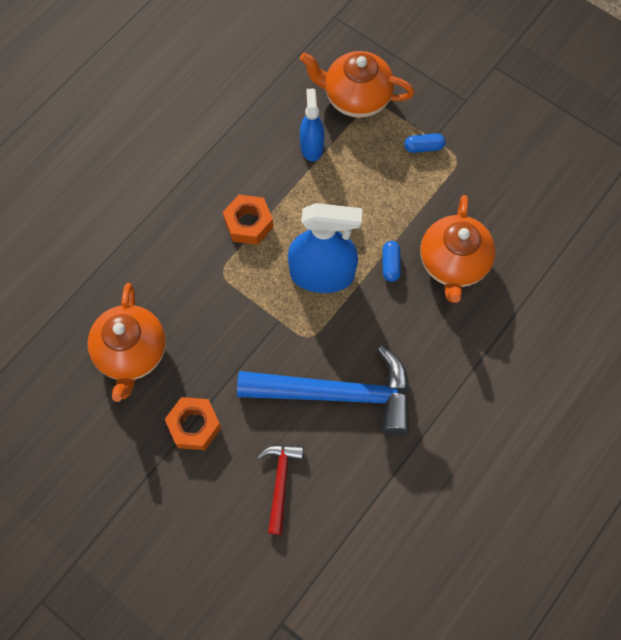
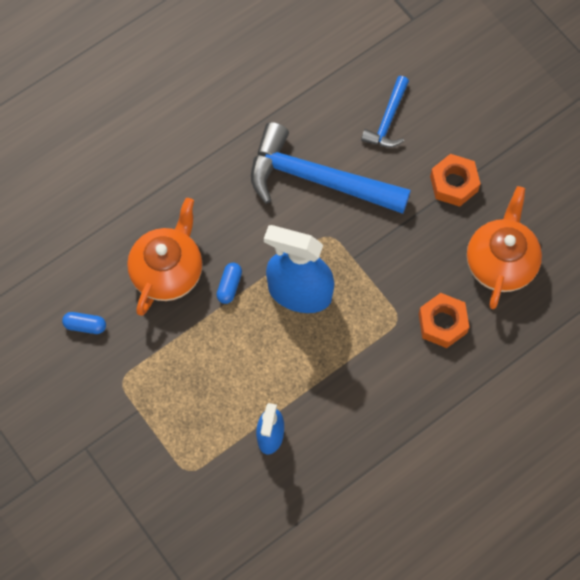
camera: 165 degrees left, 0 degrees up
orange nut [223,194,273,245] -> orange nut moved to [419,293,469,348]
red hammer [257,445,304,535] -> blue hammer [361,76,409,147]
orange teapot [300,51,414,118] -> none
blue capsule [404,133,445,153] -> blue capsule moved to [62,312,106,334]

